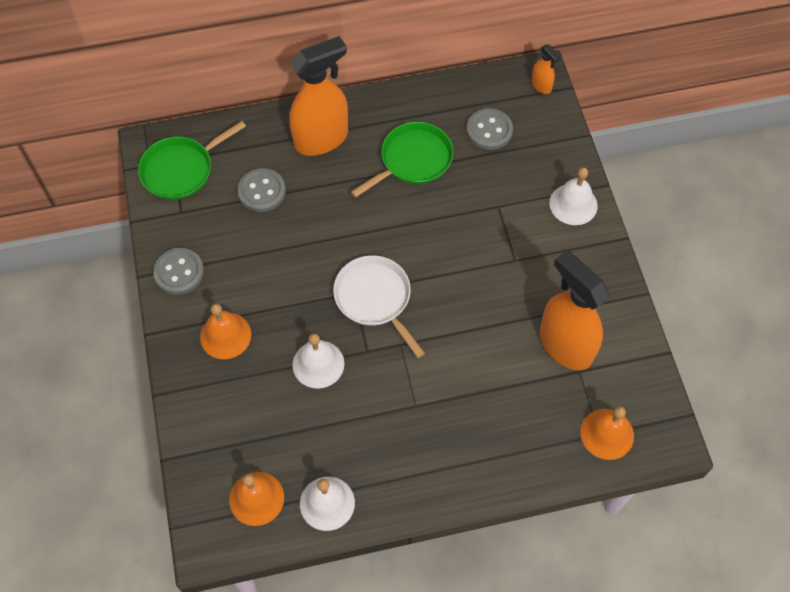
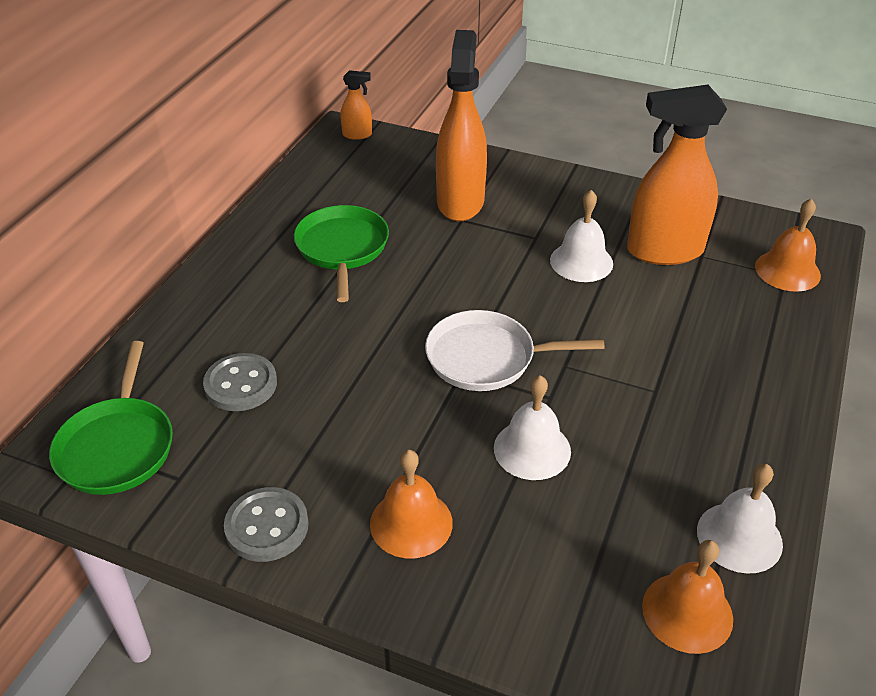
camera: 55 degrees left, 20 degrees down
orange spray bottle [289,36,348,156] -> orange spray bottle moved to [436,30,487,221]
grey button [467,108,513,150] -> none
white bell [549,167,598,225] -> white bell moved to [550,190,613,282]

